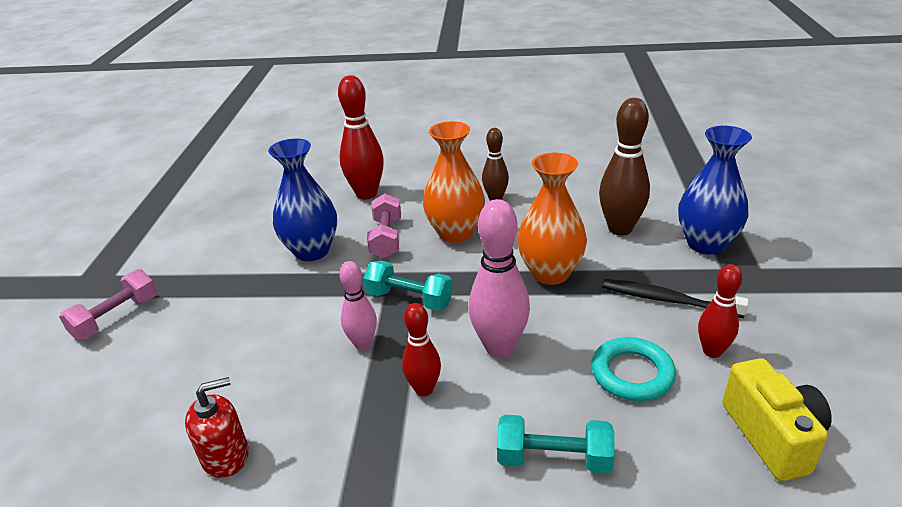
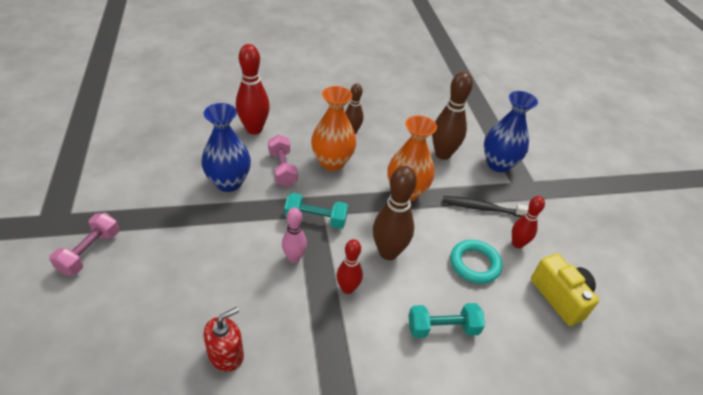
camera: 20 degrees left, 10 degrees up
pink bowling pin [469,199,530,358] -> brown bowling pin [373,166,417,260]

